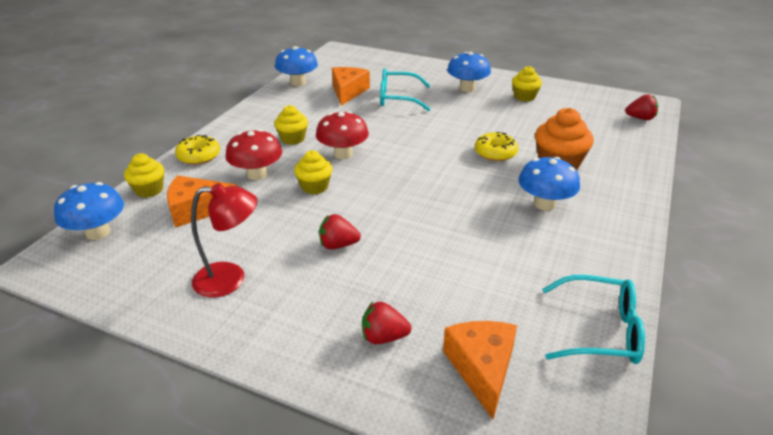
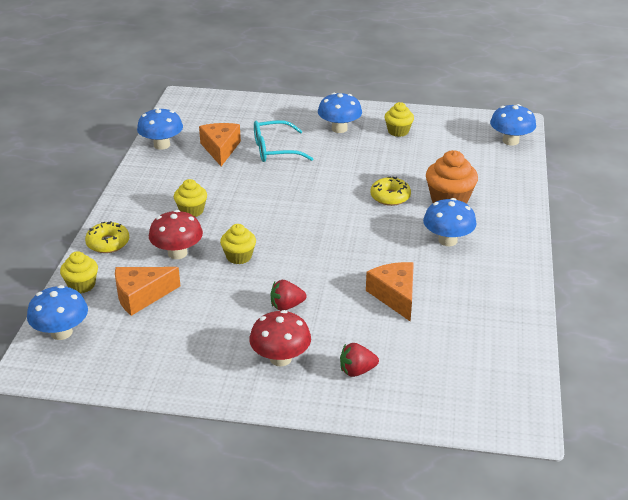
camera: 15 degrees left, 0 degrees up
red lamp [191,183,257,297] -> none
red mushroom [316,111,369,159] -> red mushroom moved to [249,310,311,366]
orange cheese [443,321,517,419] -> orange cheese moved to [366,262,414,322]
turquoise glasses [542,275,645,364] -> none
red strawberry [625,94,658,120] -> blue mushroom [490,104,536,146]

